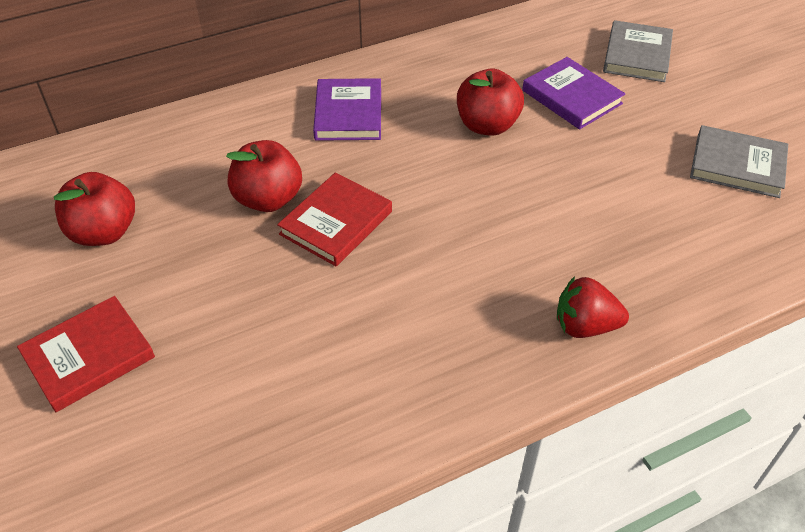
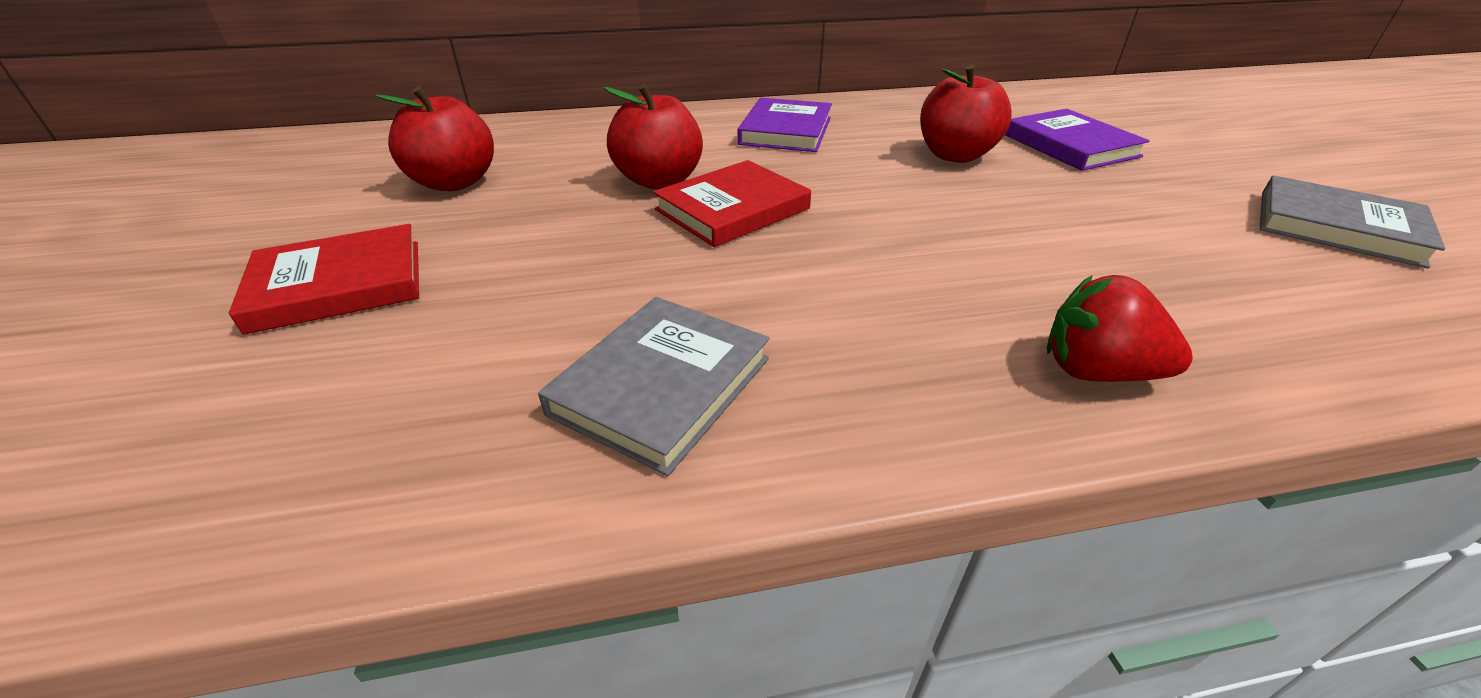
camera: 15 degrees right, 10 degrees down
grey book [603,20,673,82] -> grey book moved to [538,297,770,476]

